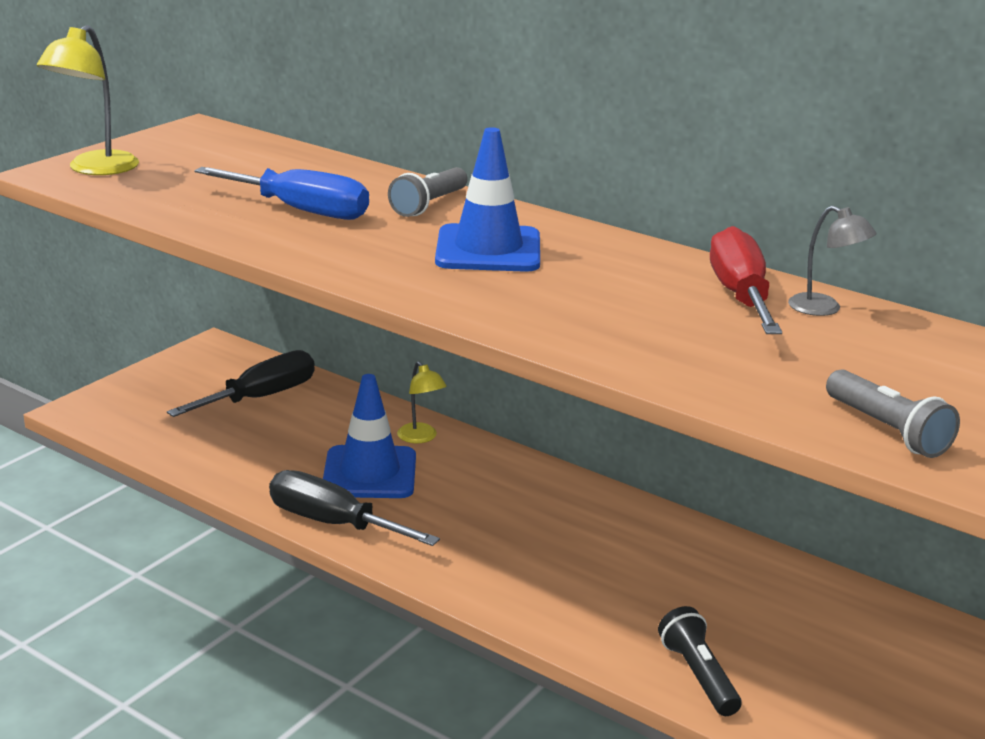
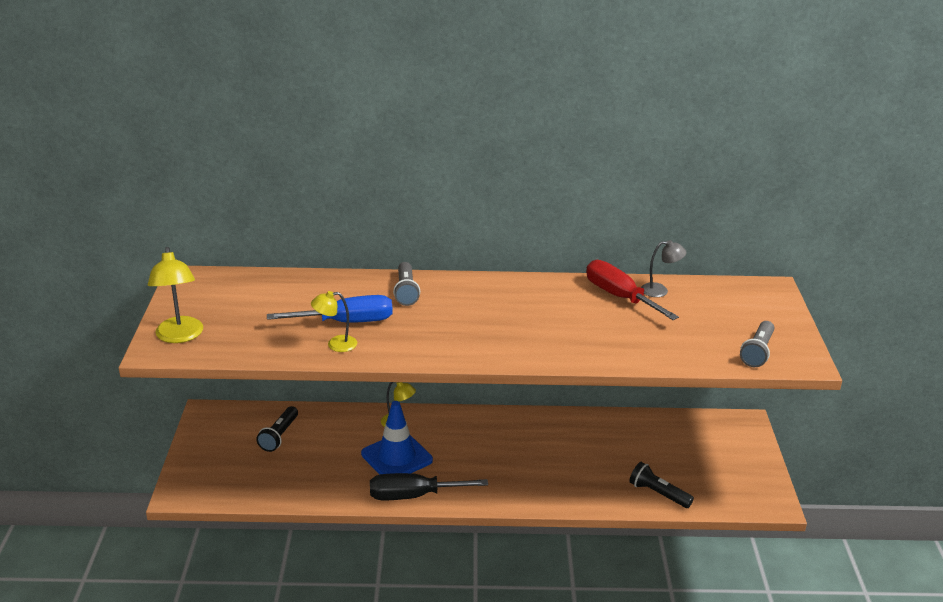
camera: 35 degrees left, 5 degrees up
black screwdriver [167,350,315,417] -> black flashlight [256,406,298,452]
blue traffic cone [435,127,540,272] -> none
grey flashlight [826,369,960,458] -> grey flashlight turned 90 degrees clockwise [740,321,774,367]
none -> yellow lamp [311,291,357,352]

